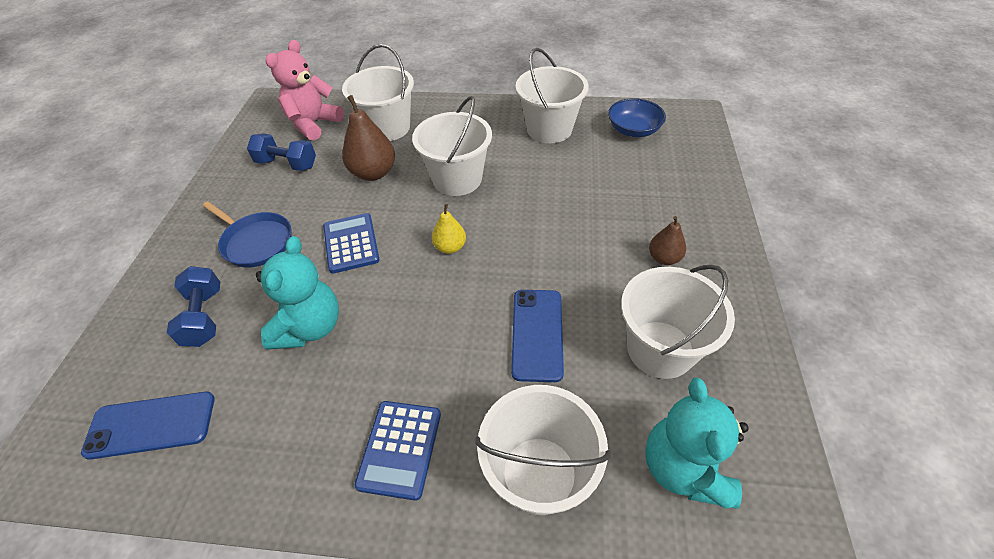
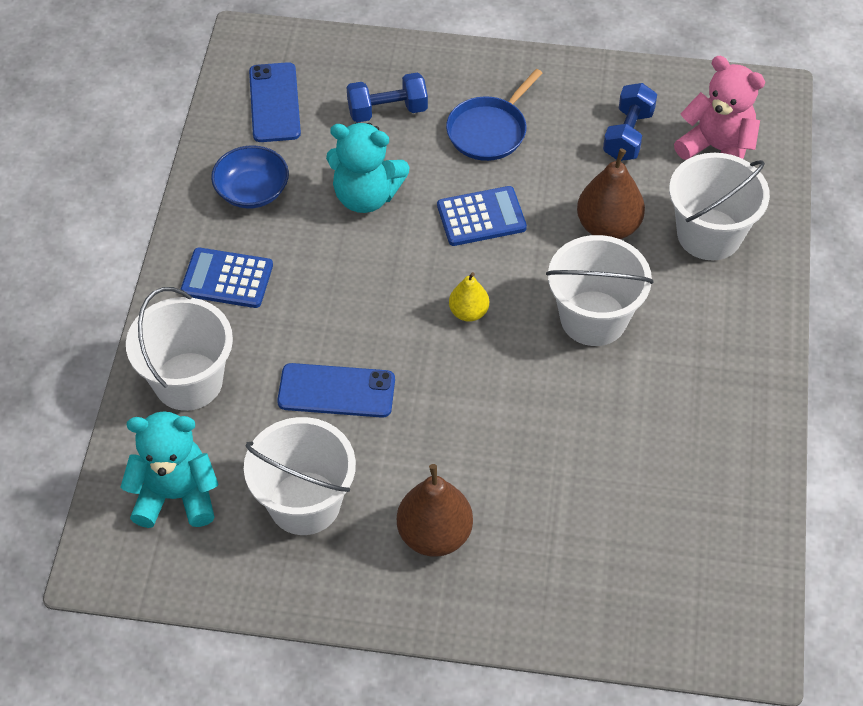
camera: 90 degrees right, 5 degrees up
white bucket [516,48,589,143] -> none
blue bowl [608,98,666,137] -> blue bowl moved to [211,146,289,209]
brown pear [649,216,686,265] -> brown pear [397,464,473,557], size x1.71

